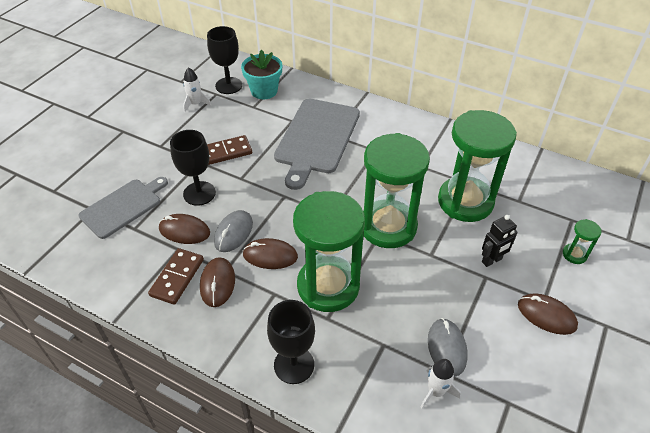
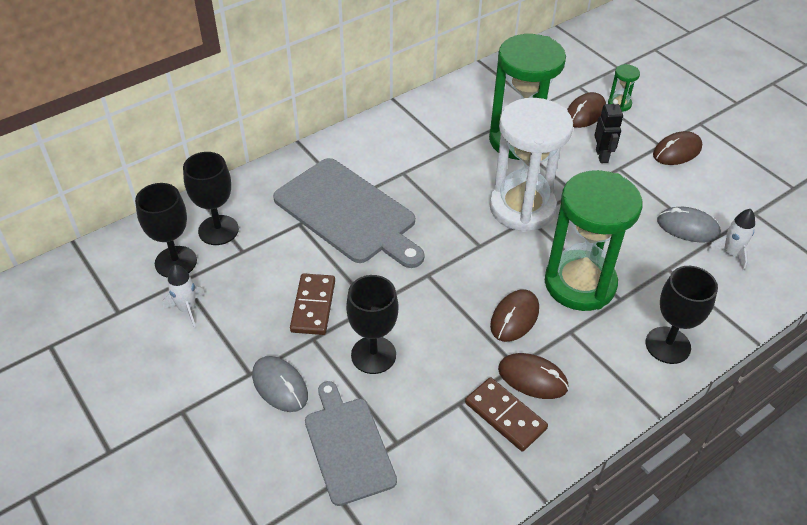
camera: 65 degrees left, 0 degrees up
brown mouse [159,214,210,244] -> brown mouse moved to [567,92,606,128]
grey mouse [214,210,253,252] -> grey mouse moved to [252,356,308,412]
turquoise flower pot [241,50,282,99] -> black goblet [183,152,239,245]
green hourglass [363,133,430,248] -> white hourglass [490,98,573,232]

